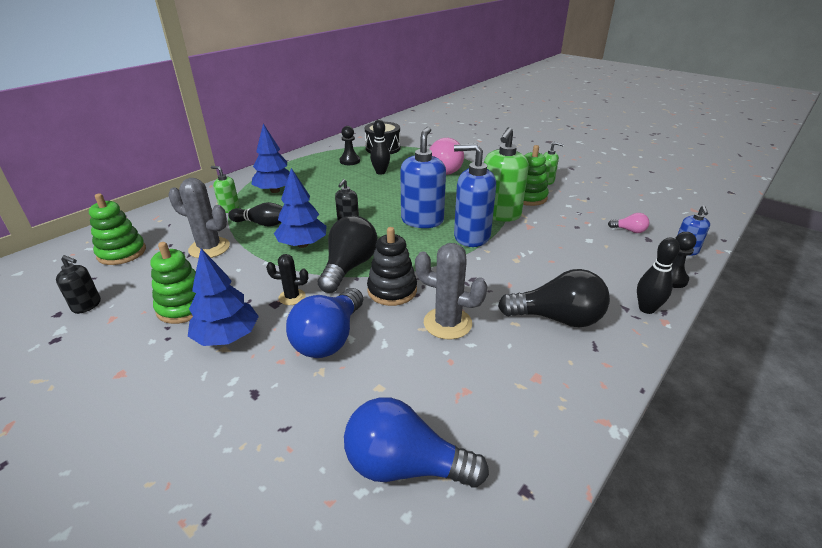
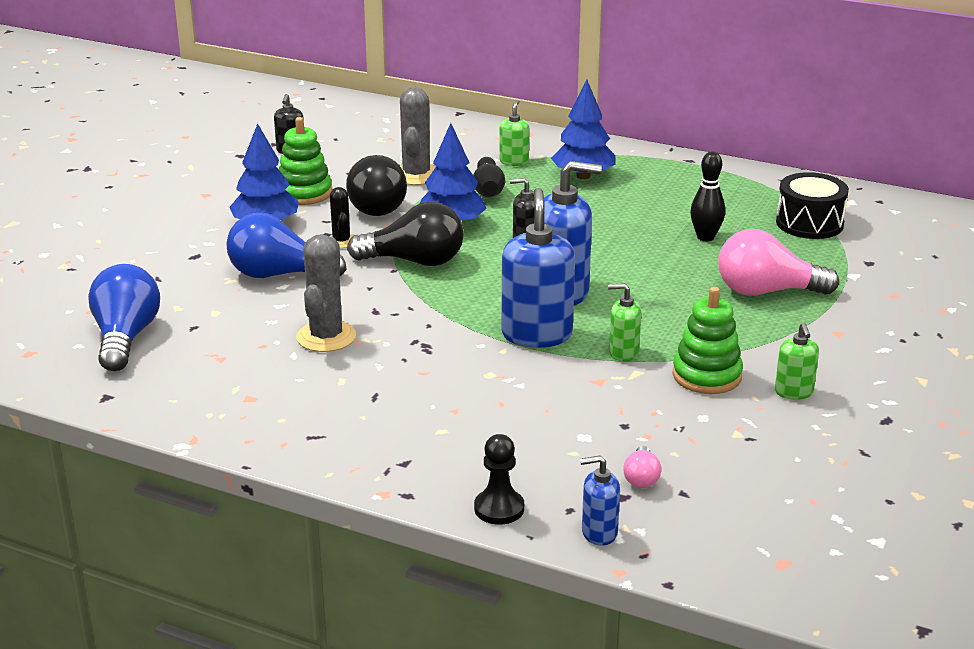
camera: 75 degrees right, 5 degrees down
green stacking toy [89,193,146,265] -> none
black pawn [340,126,360,165] -> none
black stacking toy [367,227,417,306] -> none
green soap dispenser [484,127,529,222] -> green soap dispenser [608,283,641,362], size x0.52
black light bulb [498,269,610,327] -> black light bulb moved to [346,155,407,216]
black bowling pin [637,238,680,314] -> none

